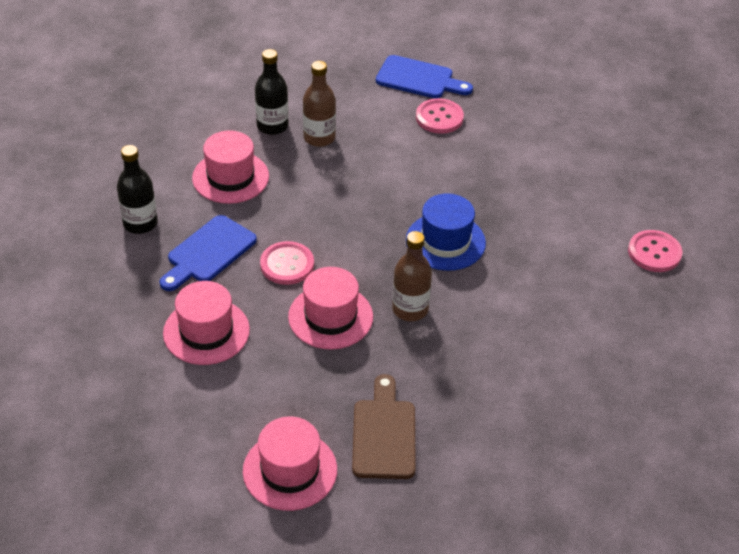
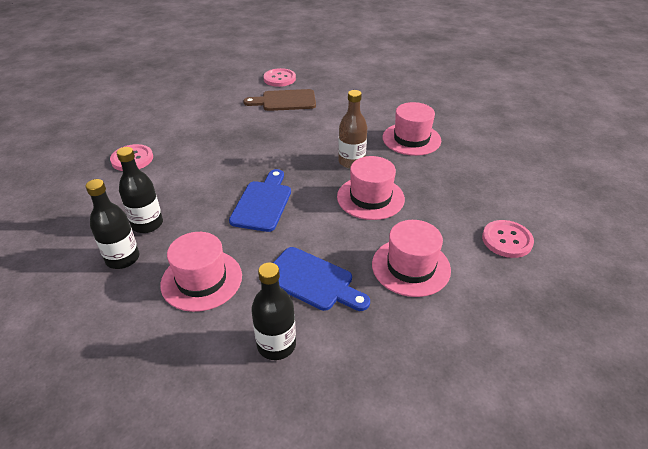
camera: 95 degrees left, 5 degrees down
pink hat [243,416,337,511] -> pink hat moved to [383,102,441,156]
pink button [260,241,314,285] -> pink button moved to [482,220,534,258]
brown bottle [303,61,336,147] -> black bottle [117,147,163,233]
brown cutting board [352,374,416,479] -> brown cutting board moved to [243,89,316,111]
blue cutting board [376,55,473,98] -> blue cutting board moved to [229,169,291,232]
blue hat [406,193,486,271] -> none

